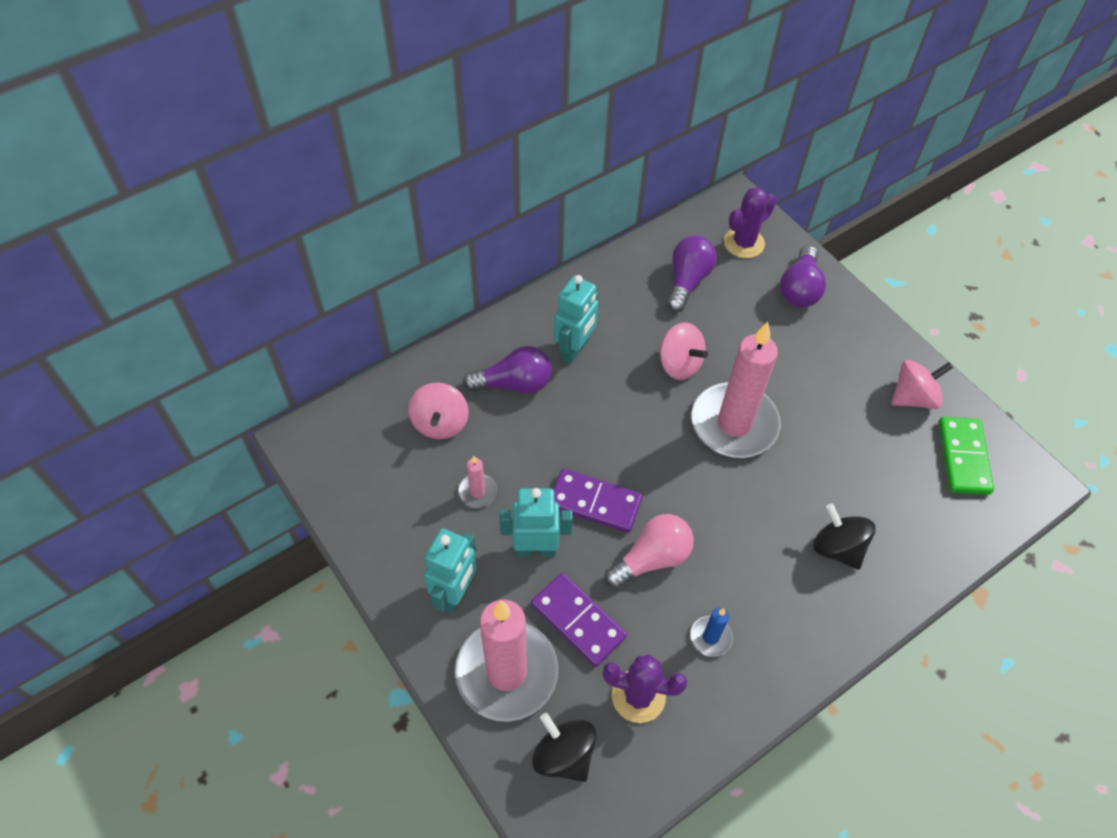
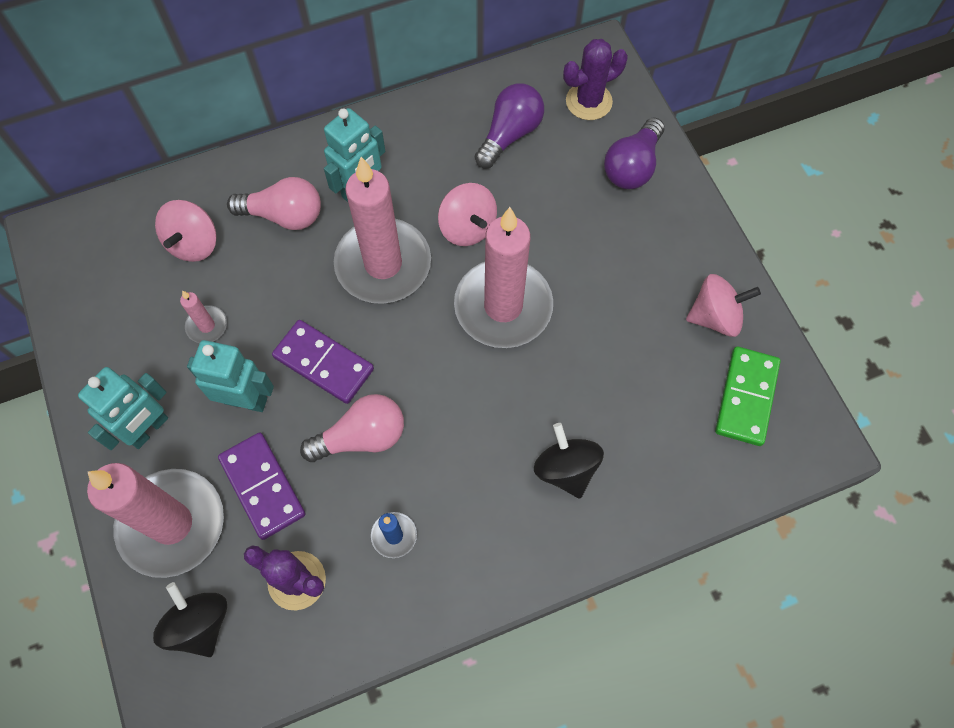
camera: 15 degrees right, 10 degrees up
purple light bulb [463,346,552,394] -> pink light bulb [227,177,321,230]
none -> pink candle [334,157,431,304]

